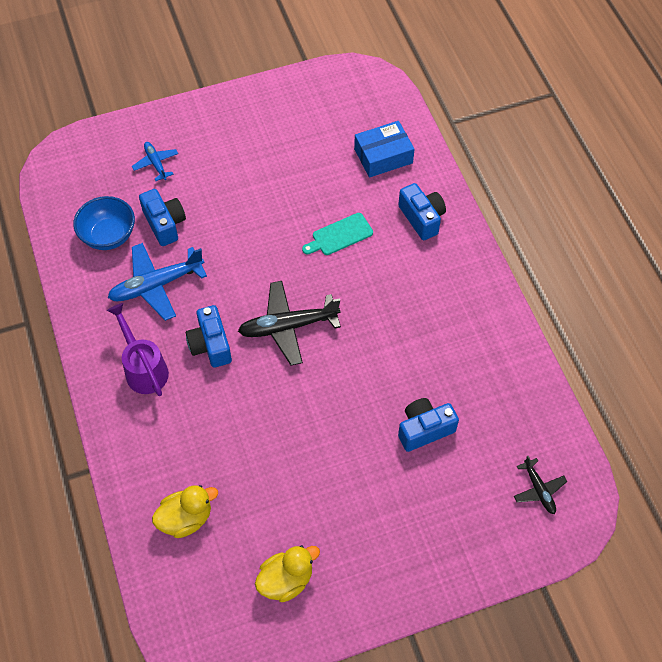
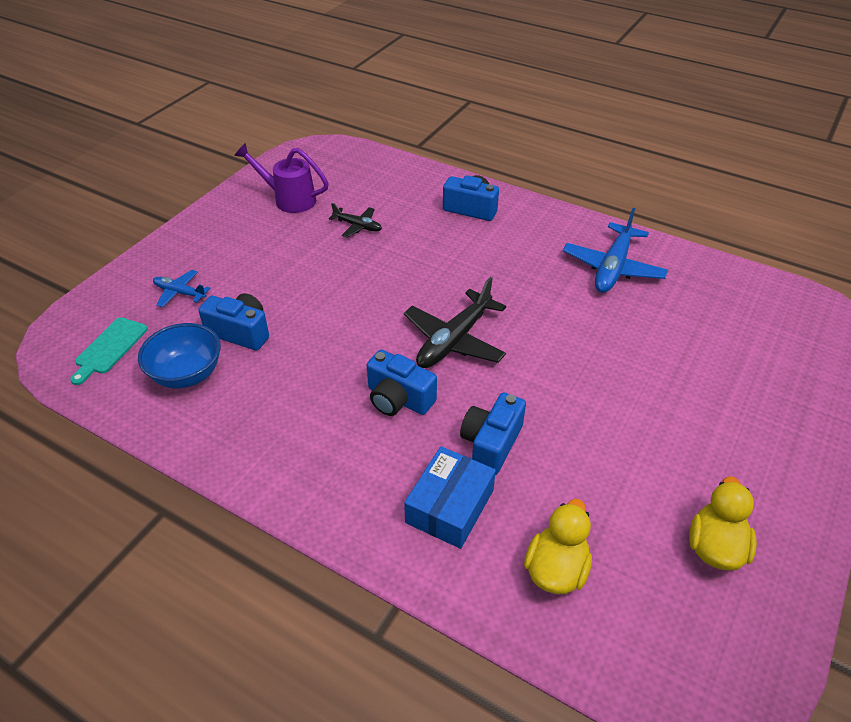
camera: 40 degrees left, 15 degrees down
purple watering can [107,303,169,396] -> purple watering can moved to [234,143,329,213]
blue plane [108,243,207,321] -> blue plane moved to [563,208,668,293]
turquoise cutting board [302,213,373,255] -> turquoise cutting board moved to [70,317,148,385]
blue box [354,121,415,178] -> blue box moved to [404,446,496,549]
blue camera [398,398,459,452] -> blue camera moved to [460,393,526,475]
black plane [514,456,567,514] -> black plane moved to [329,203,382,238]

